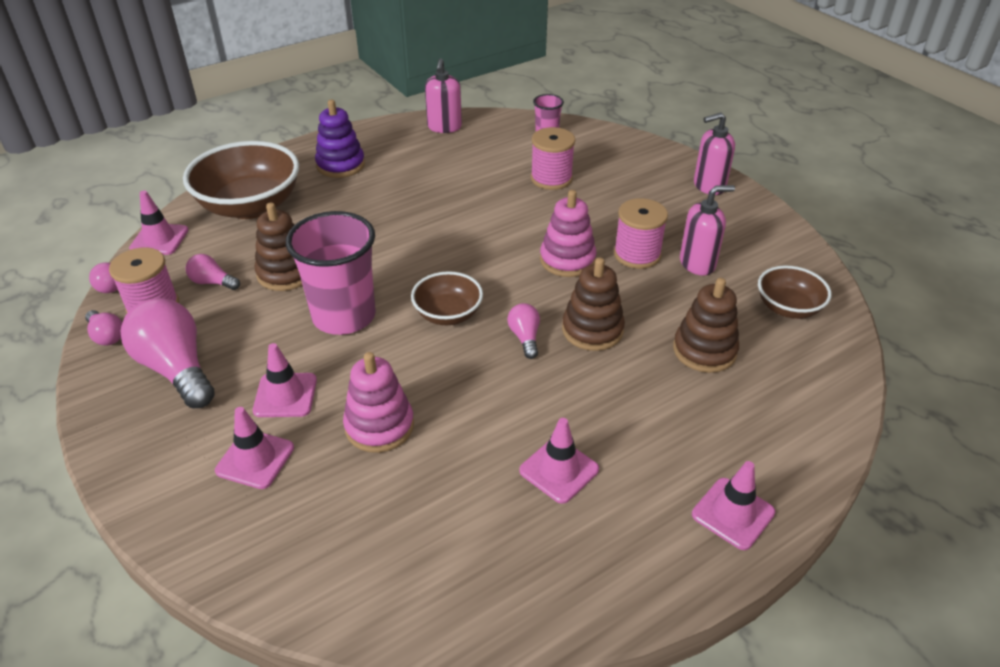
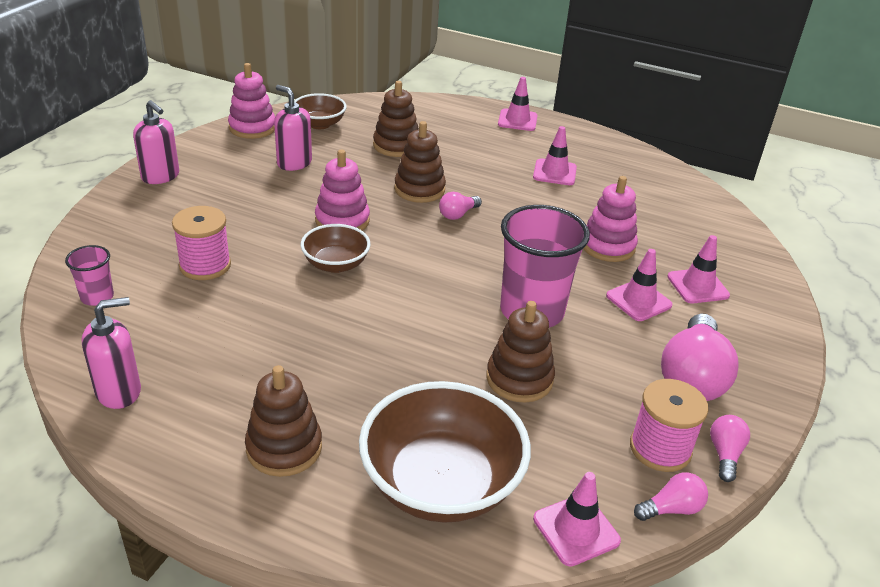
camera: 125 degrees left, 5 degrees down
pink light bulb [186,254,240,290] -> none
purple stacking toy [315,100,365,178] -> brown stacking toy [245,365,322,477]
brown bowl [411,271,483,325] -> brown bowl moved to [301,224,371,273]
pink spool [614,198,668,269] -> none
none -> pink stacking toy [228,63,275,139]

